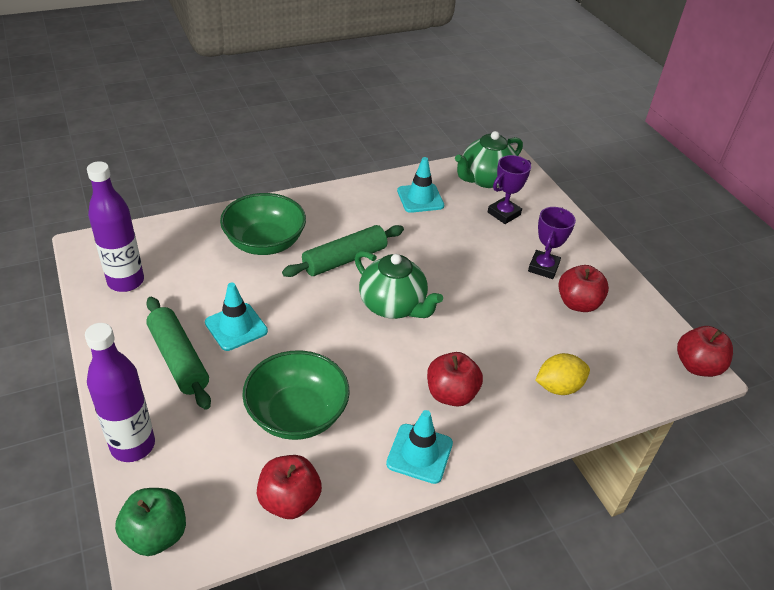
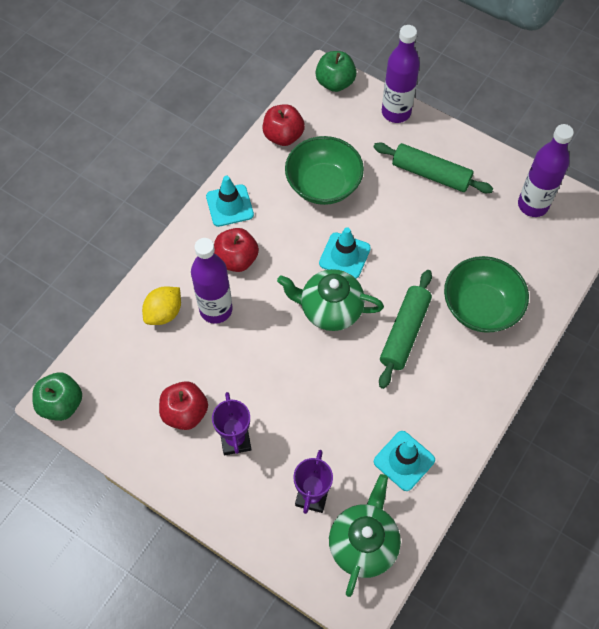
camera: 150 degrees right, 20 degrees up
turquoise traffic cone [205,283,268,351] -> turquoise traffic cone moved to [319,227,371,279]
red apple [677,326,733,377] -> green apple [32,373,82,421]
none -> purple bottle [191,238,233,324]

